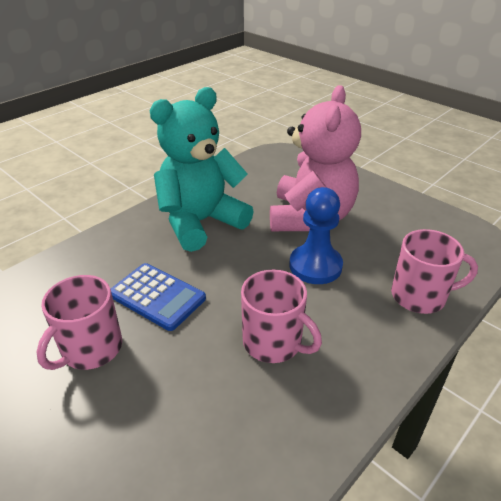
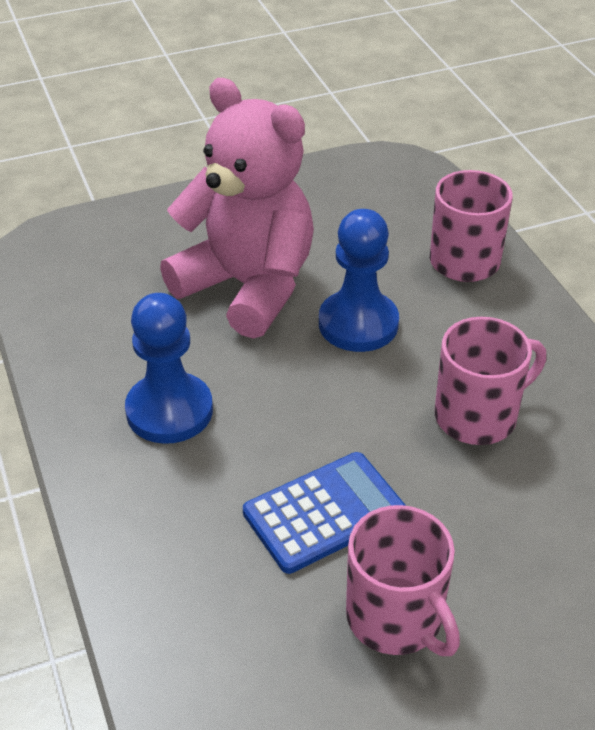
camera: 65 degrees left, 5 degrees up
turquoise teddy bear [150,87,254,252] -> blue pawn [125,293,213,444]

